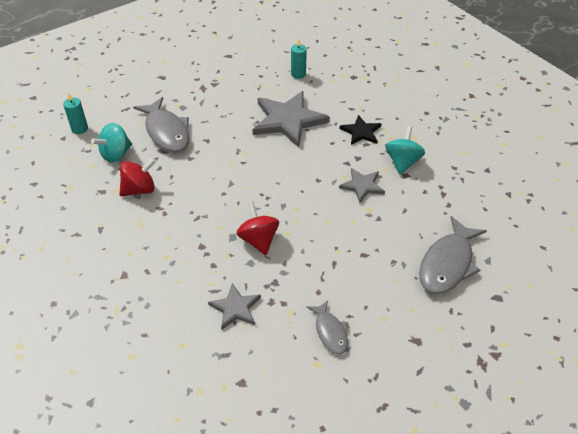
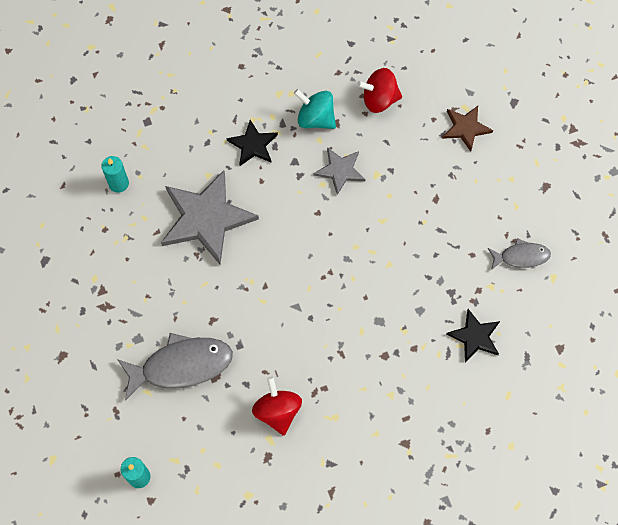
camera: 75 degrees left, 20 degrees up
turquoise spinning top [91,123,132,163] -> none
grey star [208,283,261,329] -> black star [446,309,500,362]
red spinning top [236,202,279,255] -> red spinning top moved to [357,68,402,113]
grey fish [419,216,486,294] -> brown star [442,106,493,152]

